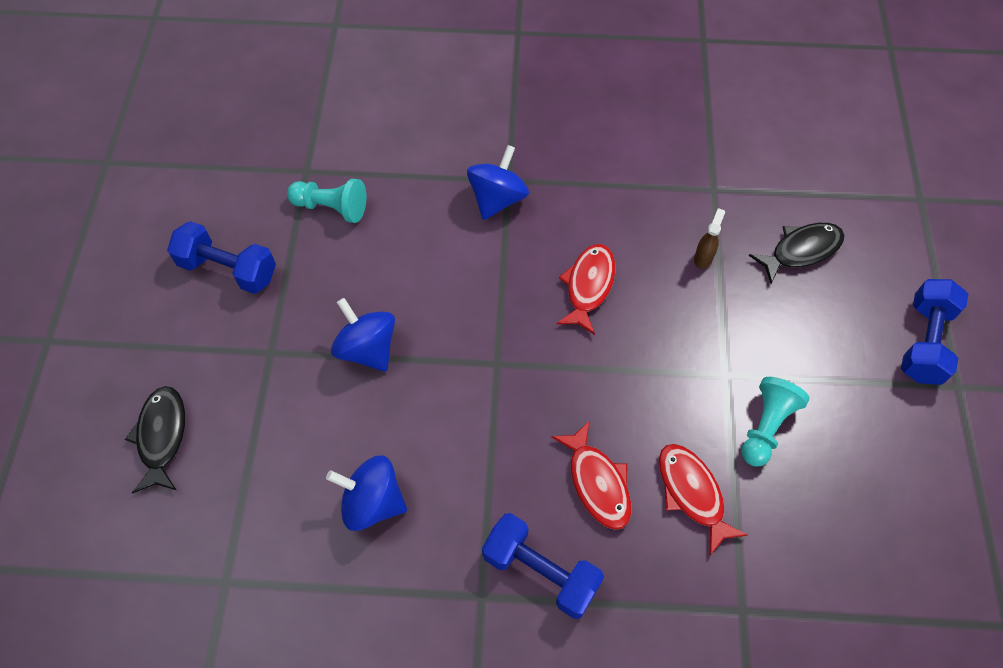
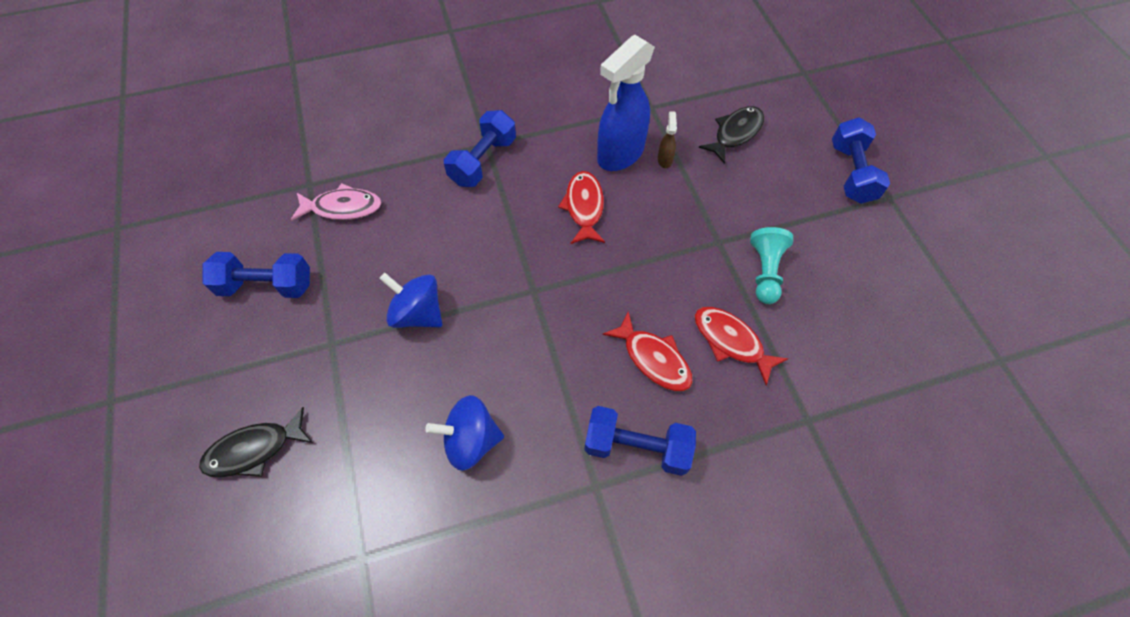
camera: 20 degrees left, 0 degrees up
black fish [125,386,185,493] -> black fish turned 90 degrees counterclockwise [199,407,313,478]
turquoise pawn [287,179,366,223] -> pink fish [291,183,382,220]
blue spinning top [467,145,529,220] -> blue dumbbell [444,110,516,187]
none -> blue spray bottle [597,34,655,171]

